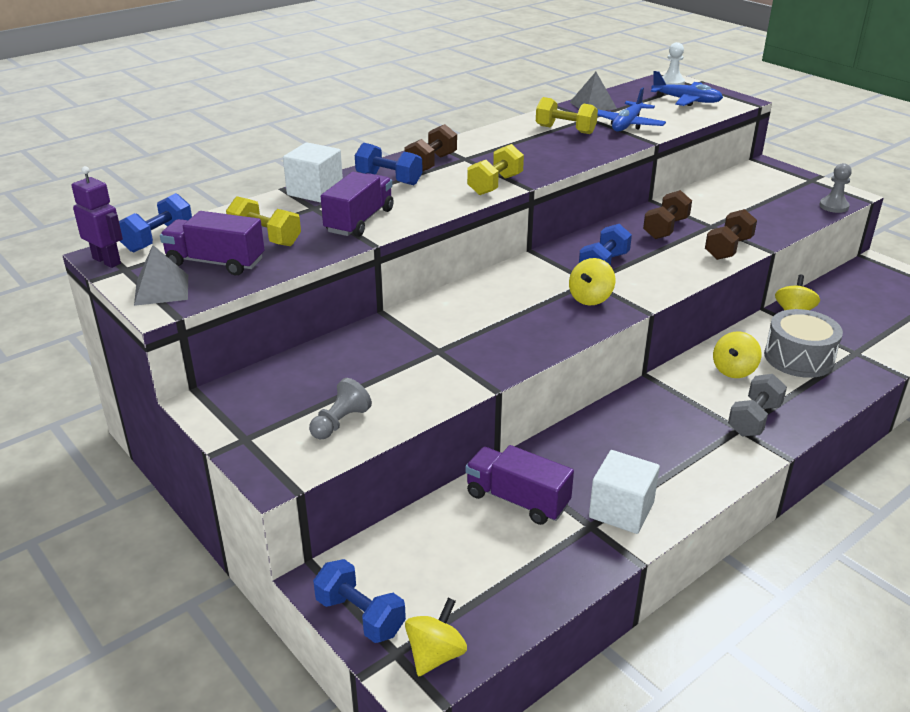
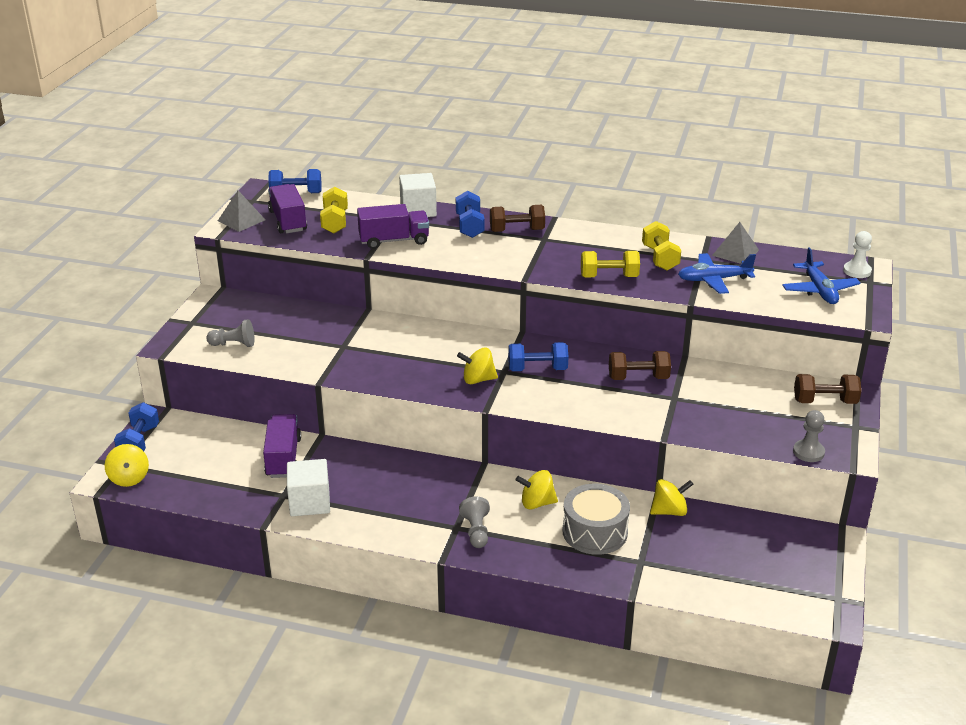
camera: 55 degrees right, 0 degrees up
purple robot [72,166,123,268] -> none
yellow spinning top [405,598,467,677] -> yellow spinning top turned 75 degrees clockwise [105,444,149,487]
yellow dumbbell [467,144,524,195] -> yellow dumbbell moved to [581,251,640,277]
brown dumbbell [705,209,757,260] -> brown dumbbell moved to [794,374,862,404]
grey dumbbell [728,374,787,436] -> grey pawn [459,496,490,548]

